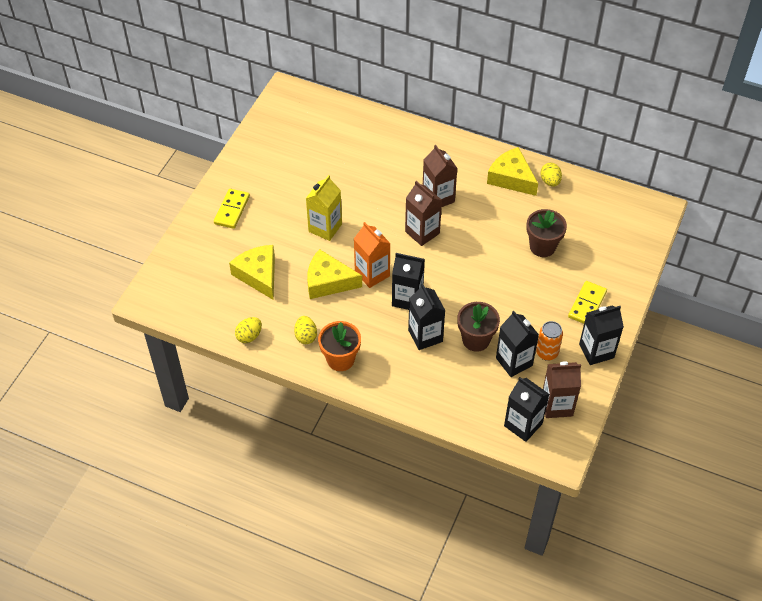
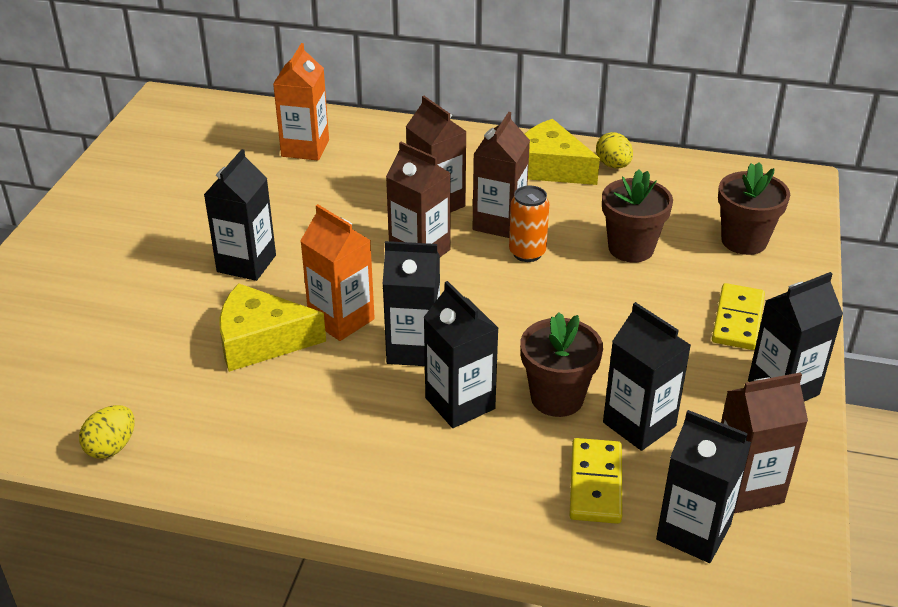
camera: 10 degrees left, 15 degrees down
yellow domino [214,189,250,229] -> yellow domino moved to [569,438,622,524]
yellow cheese [229,245,275,300] -> none
yellow egg [294,316,317,344] -> none
yellow carton [306,175,342,241] -> black carton [204,149,276,281]
orange flower pot [318,321,361,371] -> none
orange can [536,321,563,361] -> orange can moved to [509,186,549,262]
none -> orange carton [273,43,329,161]
none -> brown carton [473,112,530,238]
none -> brown flower pot [718,162,790,255]

